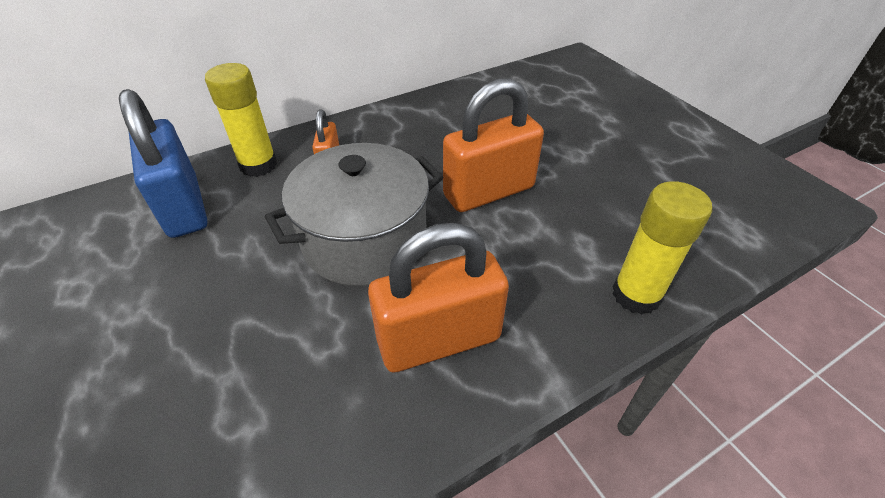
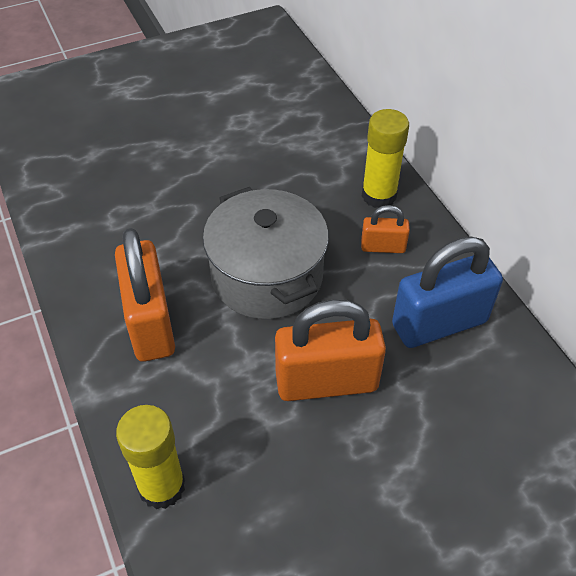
camera: 95 degrees right, 5 degrees up
blue padlock [119,89,207,238] -> blue padlock moved to [392,236,503,348]
orange padlock [443,78,544,212] -> orange padlock turned 75 degrees counterclockwise [275,299,386,401]

